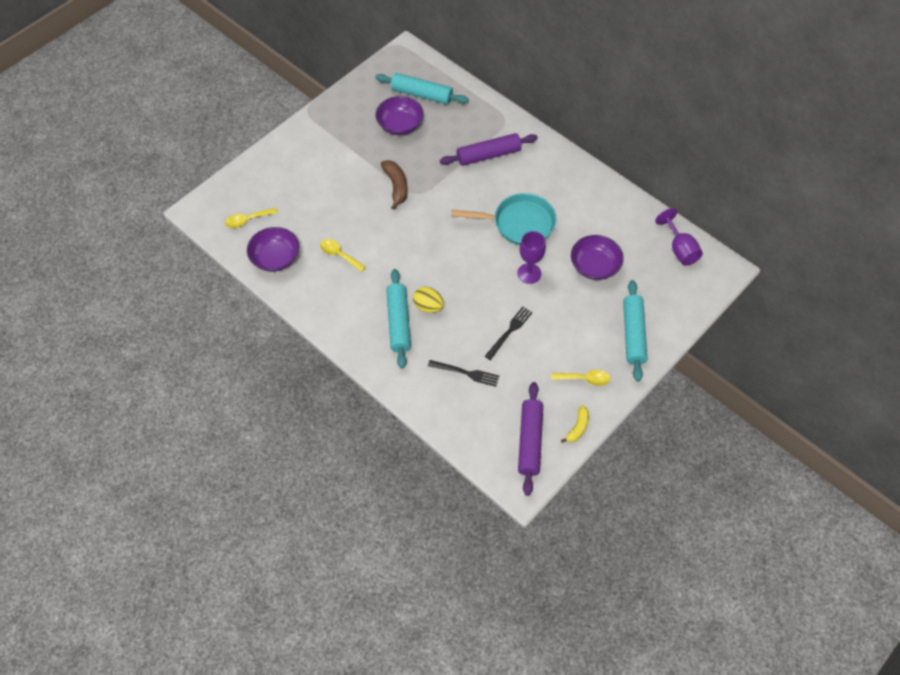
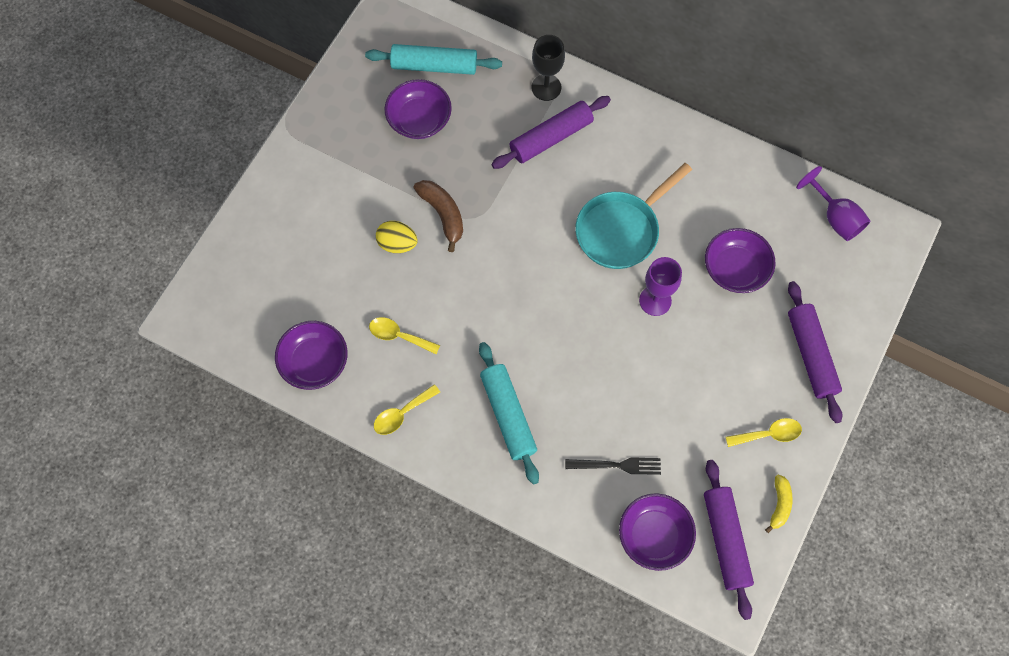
camera: 15 degrees left, 10 degrees up
yellow spoon [225,208,278,228] -> yellow spoon moved to [374,384,440,435]
yellow egg [413,287,444,313] -> yellow egg moved to [376,221,418,253]
turquoise pan [451,193,556,245] -> turquoise pan turned 150 degrees clockwise [575,163,692,269]
black fork [485,307,533,360] -> none
turquoise rolling pin [623,280,647,382] -> purple rolling pin [788,281,842,423]
none -> black goblet [531,35,565,101]
none -> purple bowl [619,493,696,571]

